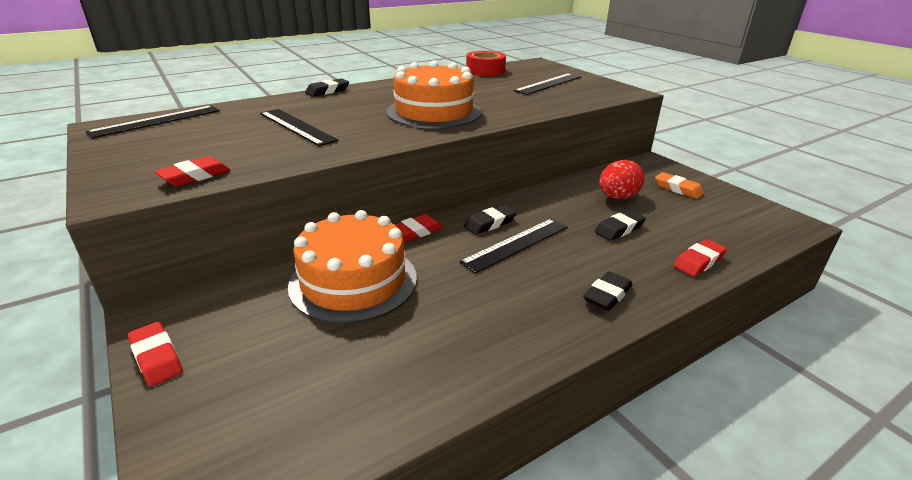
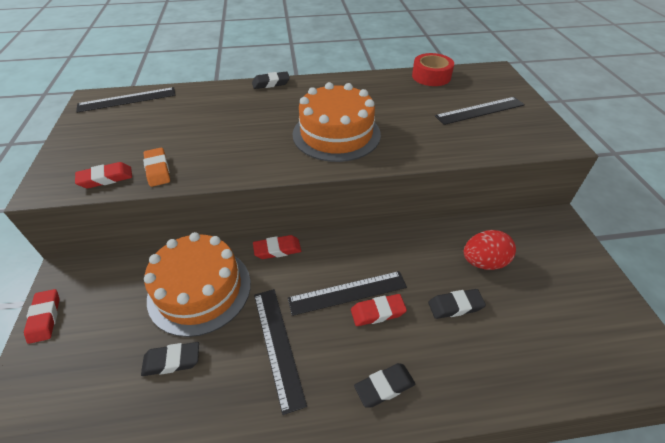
camera: 25 degrees right, 15 degrees up
black ruler [260,109,339,146] -> black ruler moved to [254,289,307,415]
black eraser [464,205,517,235] -> black eraser moved to [141,342,199,376]
orange eraser [655,172,704,199] -> orange eraser moved to [143,148,170,187]
red eraser [673,239,727,277] -> red eraser moved to [351,294,407,326]

